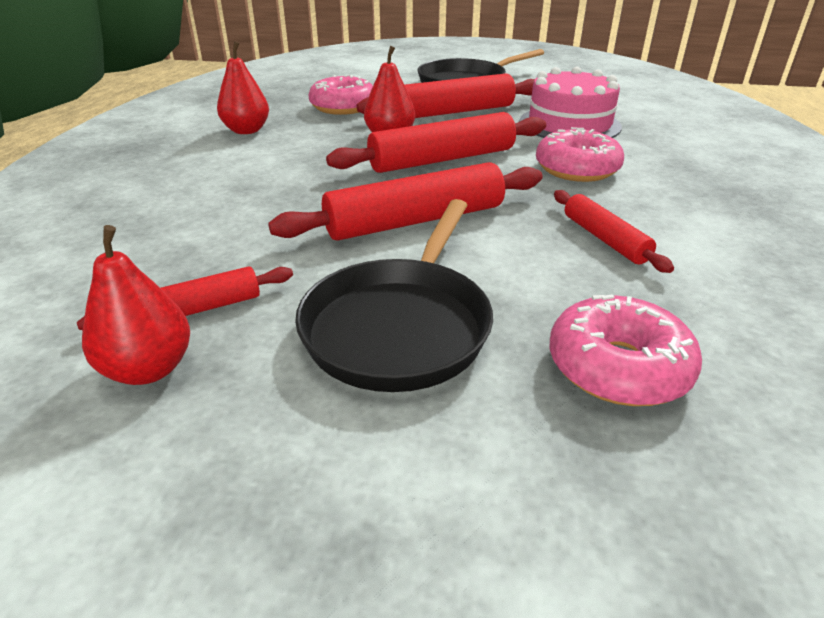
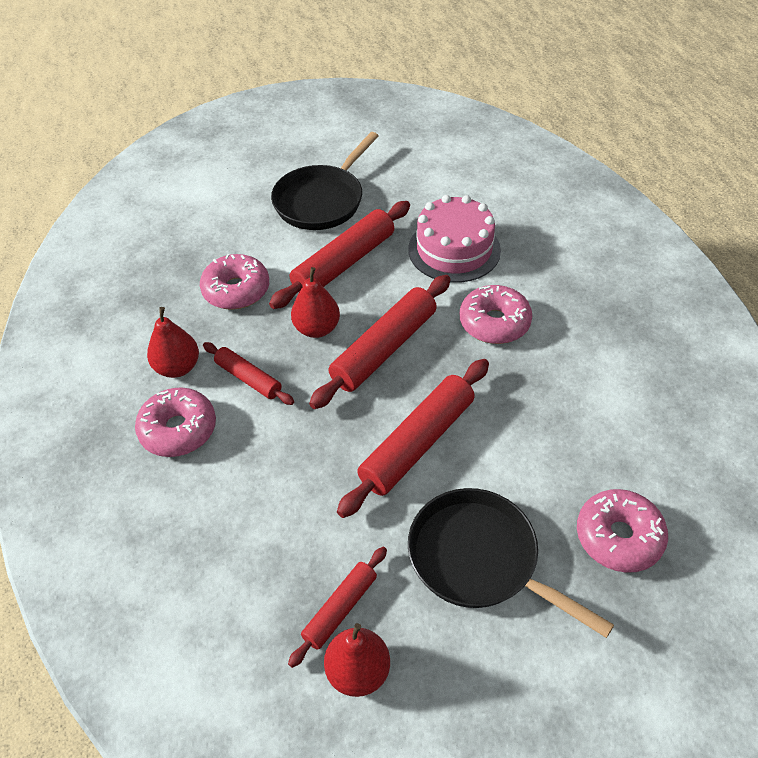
camera: 25 degrees left, 15 degrees up
black pan [295,199,493,392] -> black pan turned 135 degrees clockwise [408,488,614,638]
red rolling pin [554,190,674,273] -> red rolling pin moved to [203,342,294,405]
none -> pink donut [135,387,216,457]

